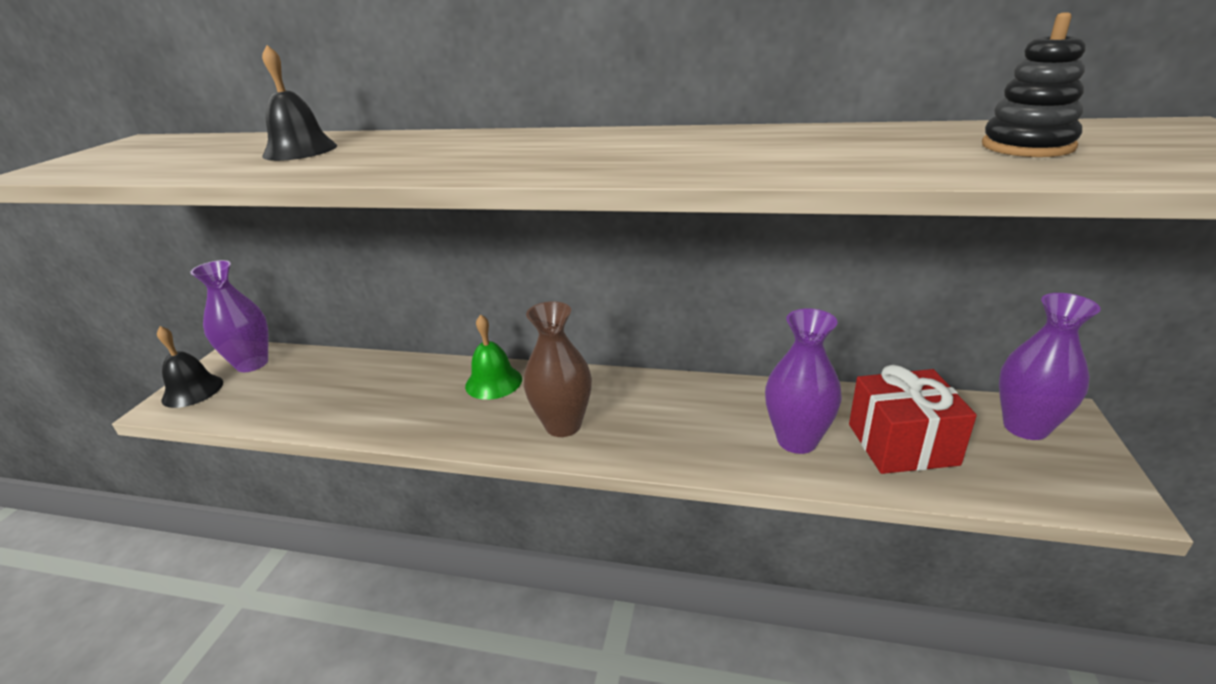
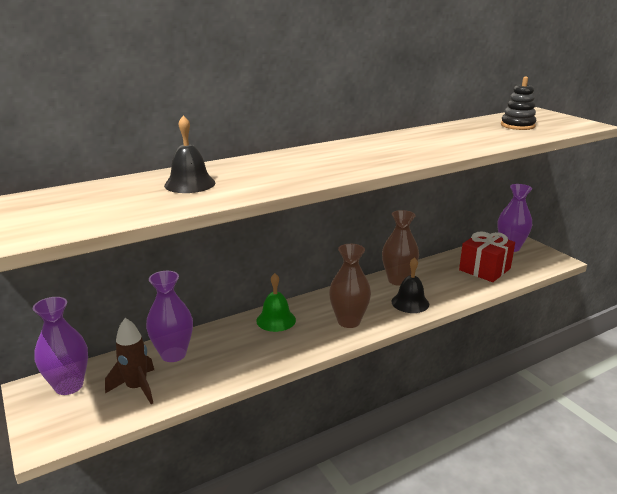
camera: 45 degrees left, 5 degrees down
black bell [157,326,223,408] -> black bell moved to [391,257,429,313]
purple vase [765,308,842,454] -> purple vase moved to [146,271,193,362]
none -> brown rocket [105,318,154,404]
none -> brown vase [382,210,419,286]

